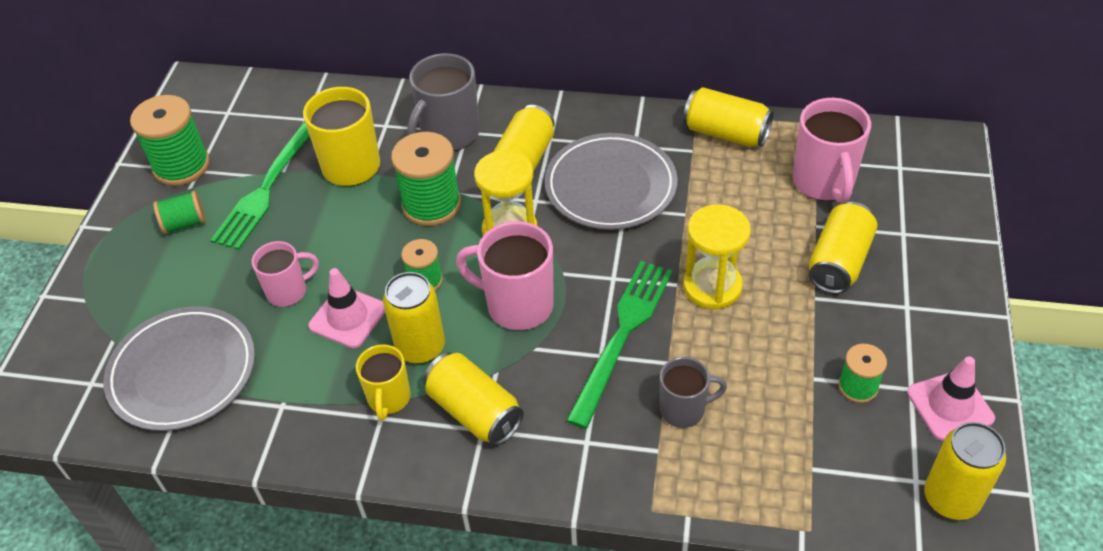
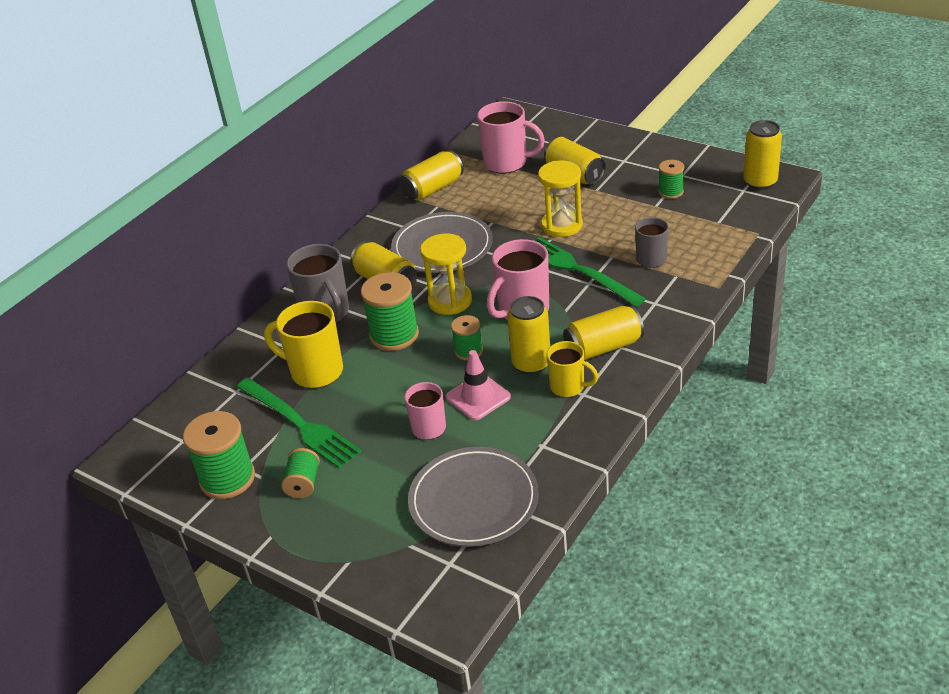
camera: 65 degrees left, 10 degrees down
pink traffic cone [907,356,995,440] -> none

